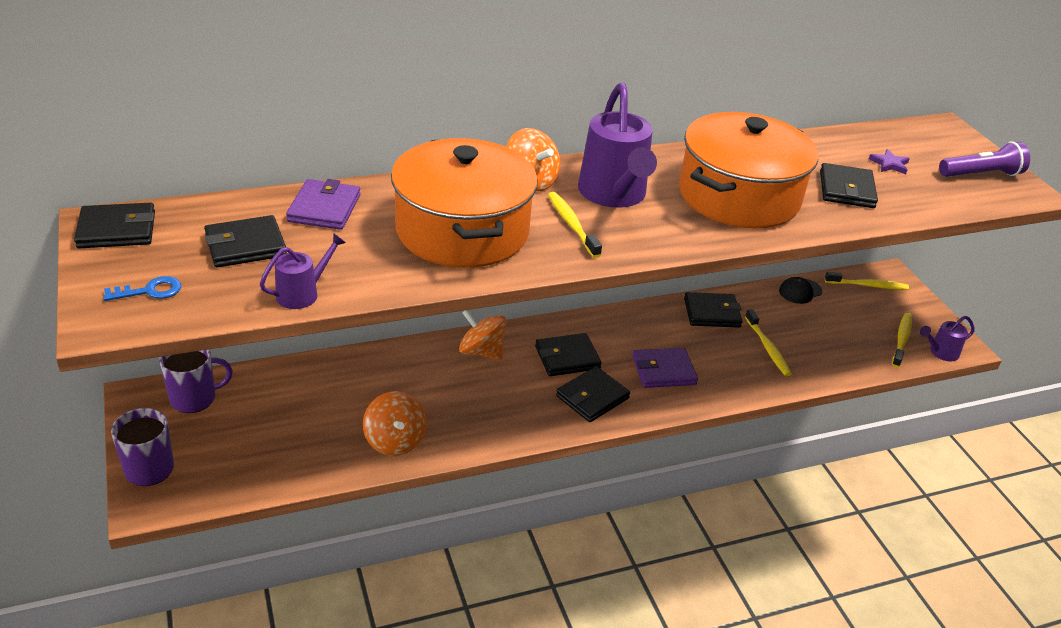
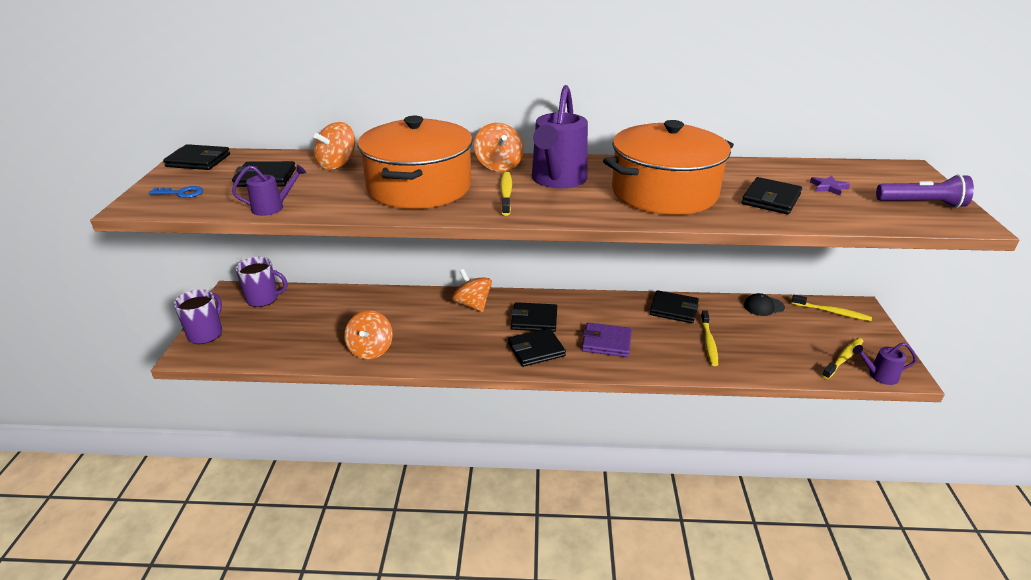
camera: 25 degrees right, 5 degrees down
purple wallet [286,179,360,230] -> orange spinning top [314,122,355,170]

